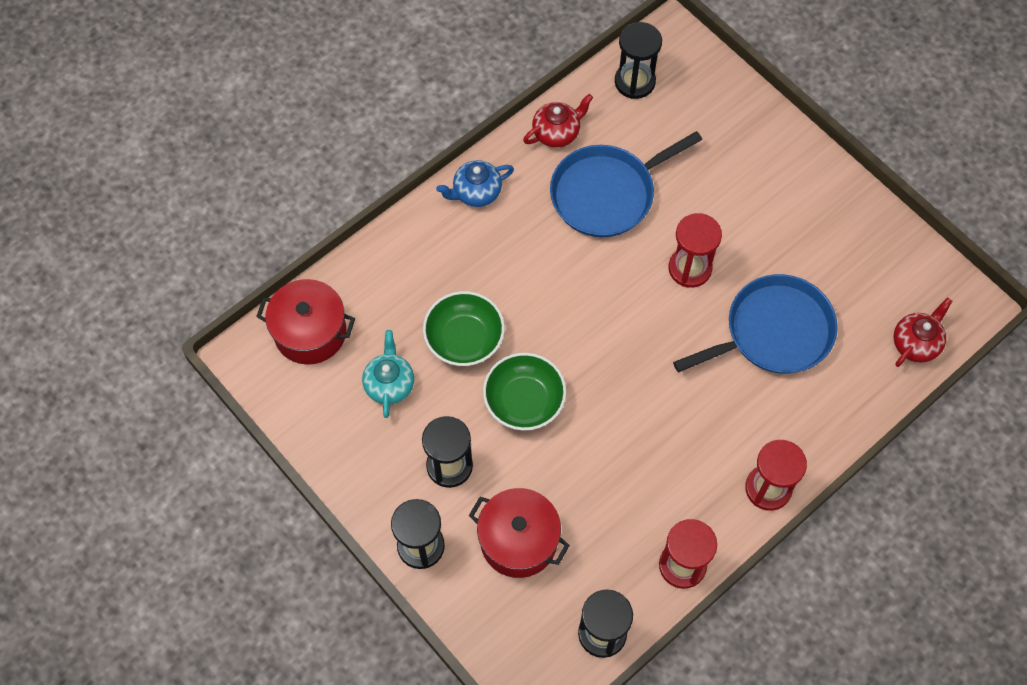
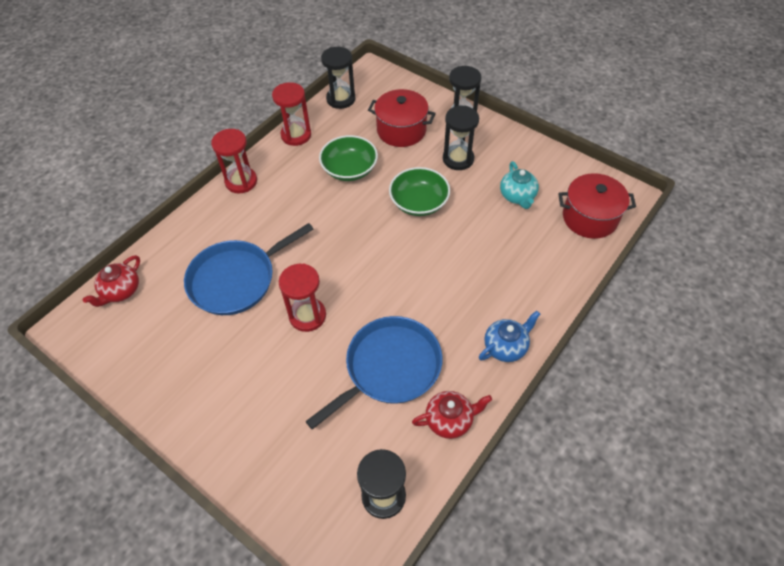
camera: 170 degrees right, 10 degrees down
green bowl [423,291,505,366] -> green bowl moved to [319,135,378,181]
red teapot [523,94,593,148] -> red teapot turned 150 degrees counterclockwise [412,391,492,439]

